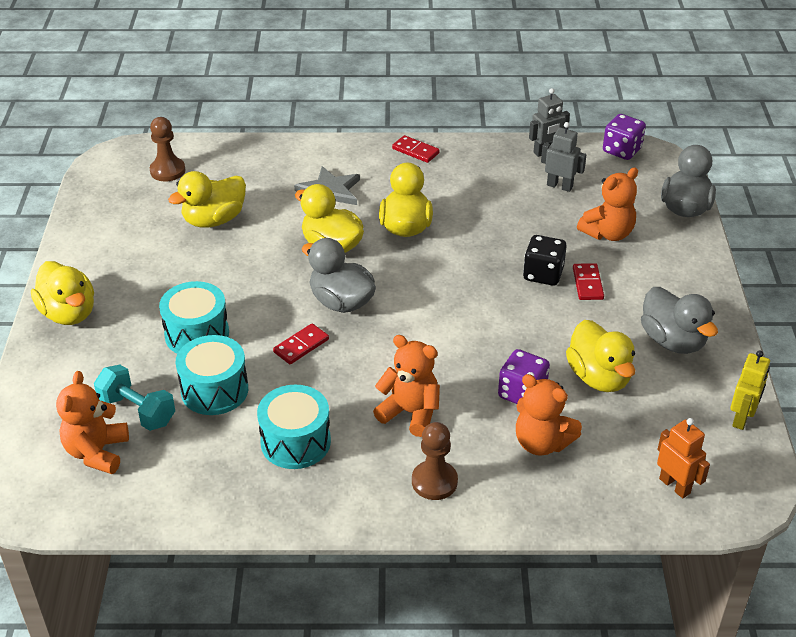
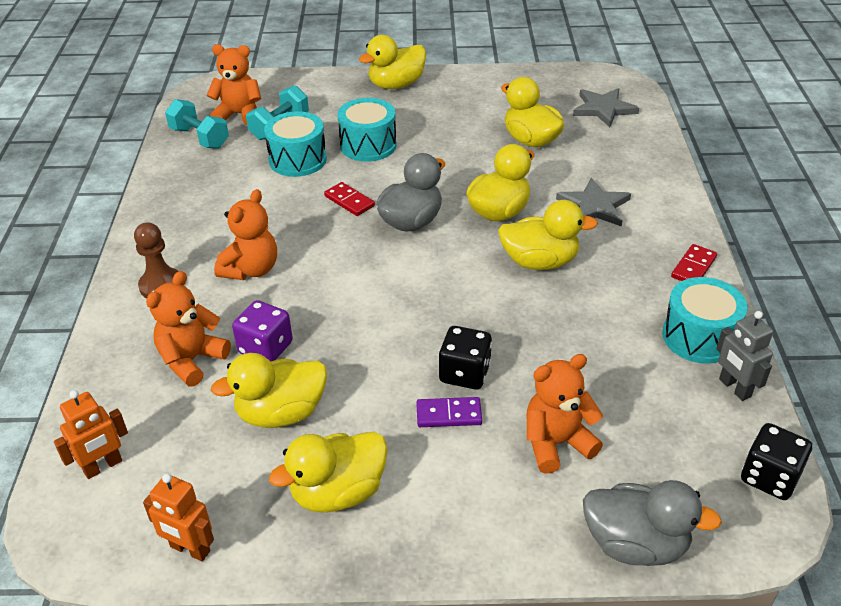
camera: 90 degrees right, 0 degrees up
brown pawn [150,117,185,181] -> grey star [573,88,639,127]
turquoise drum [257,385,331,469] -> turquoise drum moved to [662,277,748,364]
grey robot [541,122,587,192] -> none
red domino [573,263,604,300] -> purple domino [416,397,482,427]
orange teddy bear [577,167,638,241] -> orange teddy bear turned 105 degrees clockwise [526,354,603,474]
purple dice [603,114,646,160] -> black dice [741,423,812,500]
grey duck [641,287,718,354] -> yellow duck [269,432,388,513]
yellow robot [730,350,770,430] -> orange robot [143,473,214,561]
none -> turquoise dumbbell [165,99,229,149]

